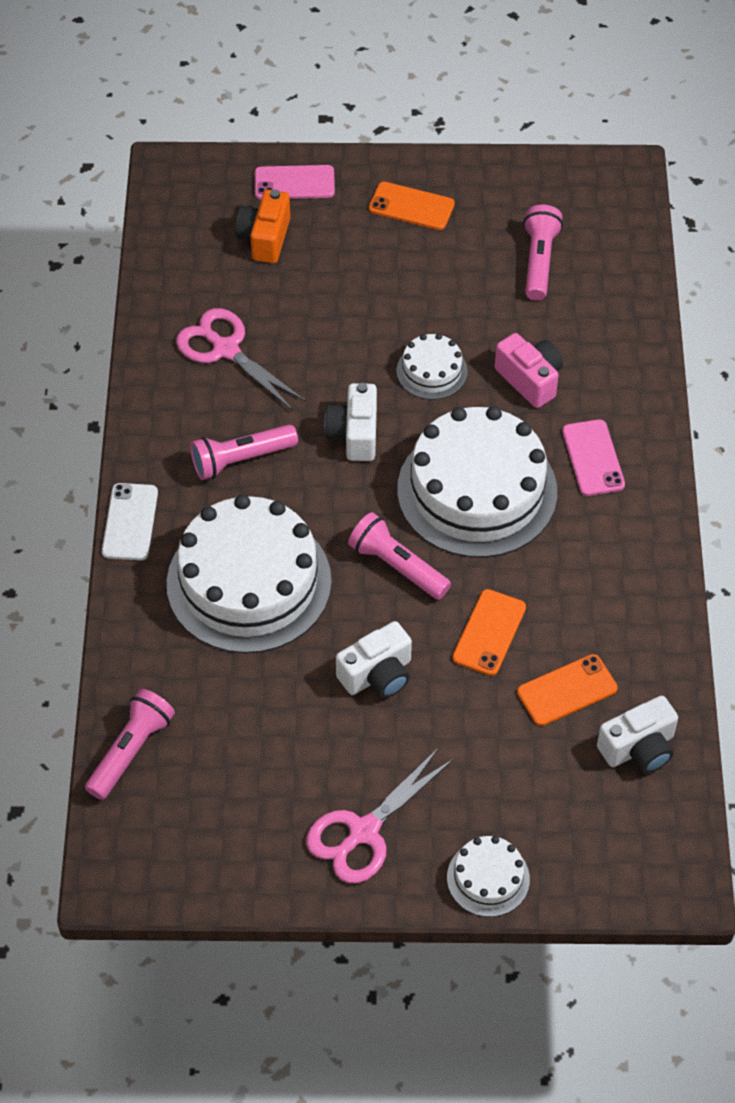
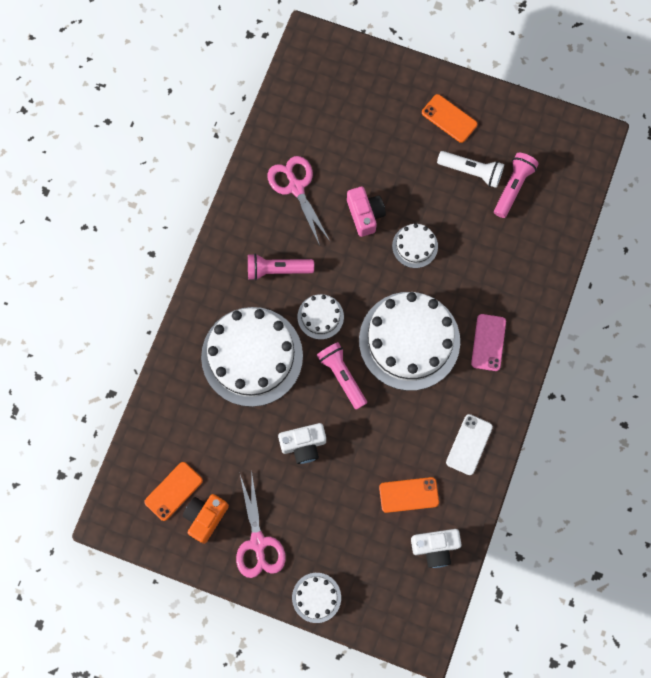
camera: 20 degrees right, 20 degrees up
pink flashlight [85,689,175,800] -> none
white phone [102,483,158,560] -> white phone moved to [446,414,493,475]
orange camera [235,189,290,263] -> orange camera moved to [183,494,229,544]
pink phone [255,165,335,199] -> none
pink scissors [306,747,454,883] -> pink scissors turned 75 degrees counterclockwise [236,475,286,578]
white camera [324,383,377,461] -> none
orange phone [452,589,526,676] -> orange phone moved to [144,462,203,521]
pink camera [495,333,563,408] -> pink camera moved to [347,187,386,237]
none -> white cake [298,294,344,340]
none -> white flashlight [437,151,504,188]

